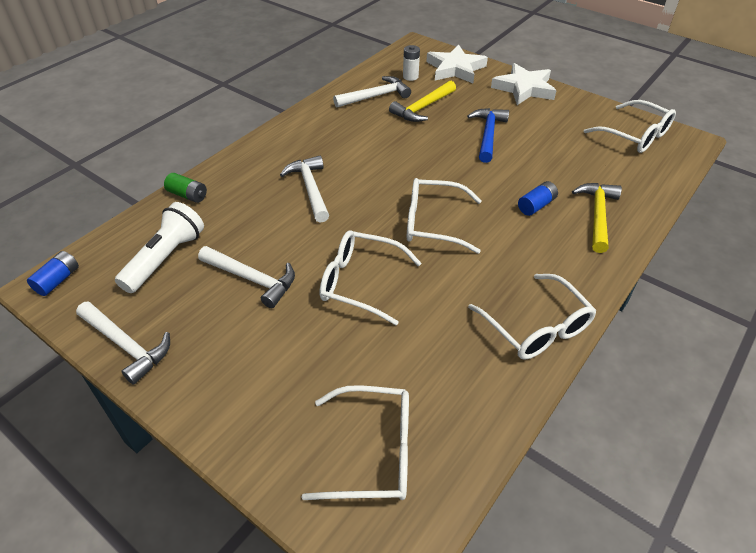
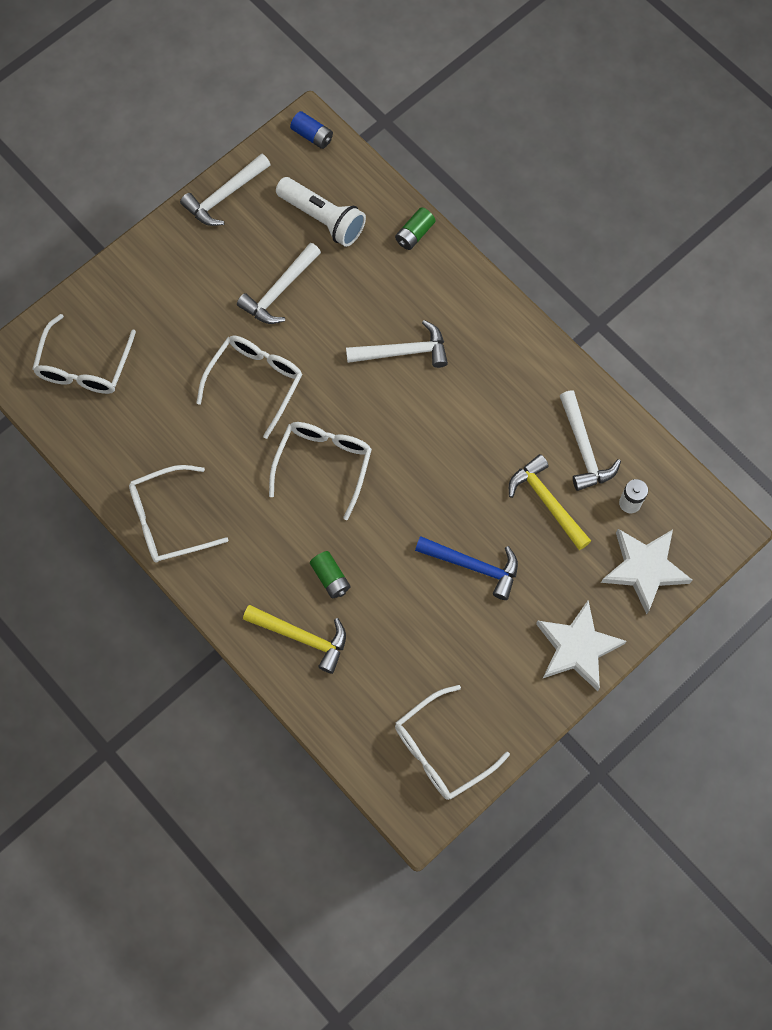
camera: 100 degrees right, 25 degrees up
blue battery [518,181,558,216] -> green battery [310,551,350,598]

